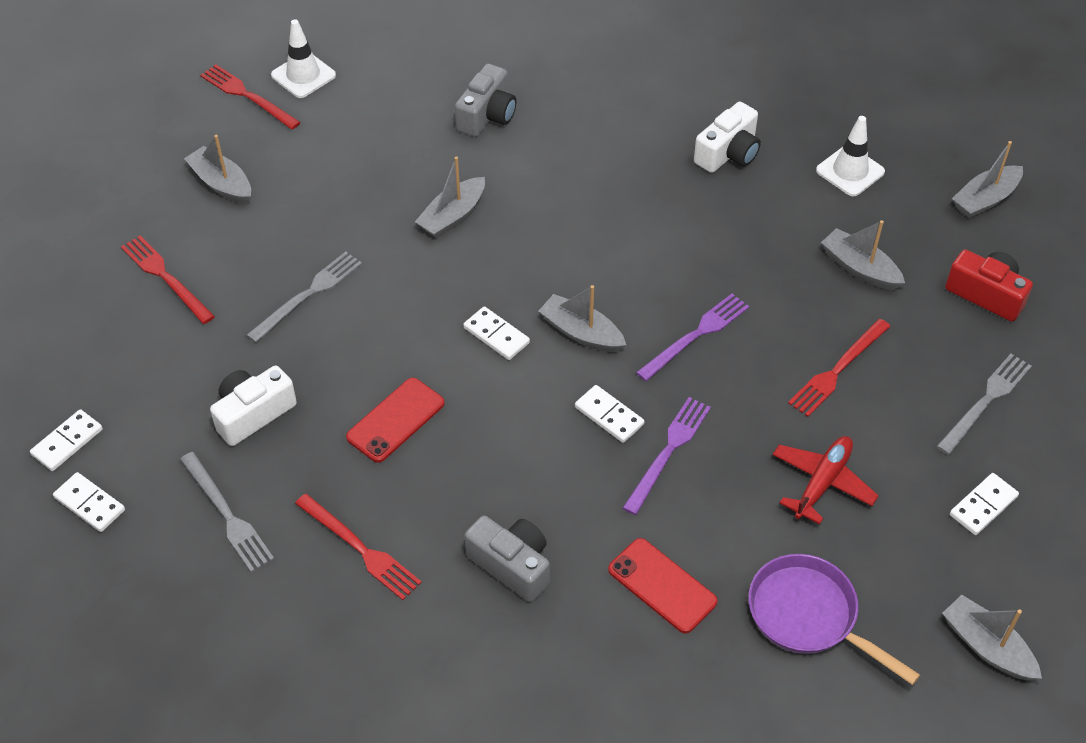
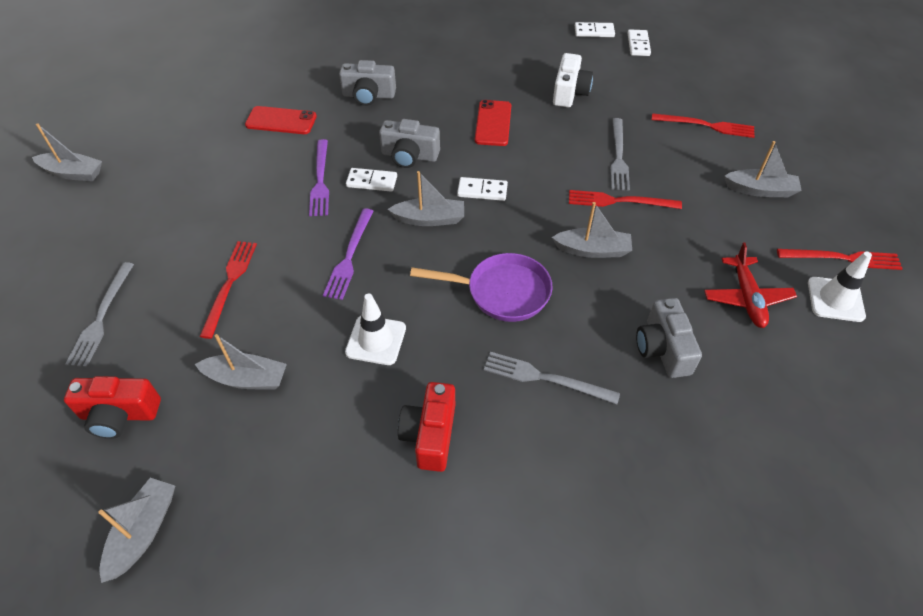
camera: 145 degrees right, 0 degrees up
grey fork [180,452,274,572] -> grey fork moved to [484,352,620,404]
red fork [295,494,422,600] -> red fork moved to [569,190,682,209]
grey boat [415,156,485,238] -> grey boat turned 90 degrees clockwise [552,202,632,258]
white camera [694,102,761,173] -> red camera [398,382,455,472]
purple pan [748,554,920,685] -> purple pan moved to [410,253,553,322]
red plane [773,436,879,524] -> red plane moved to [704,243,797,328]
white traffic cone [816,116,885,197] -> white traffic cone moved to [345,293,406,365]
white domino [950,473,1019,535] -> none
none -> grey camera [379,119,440,168]

